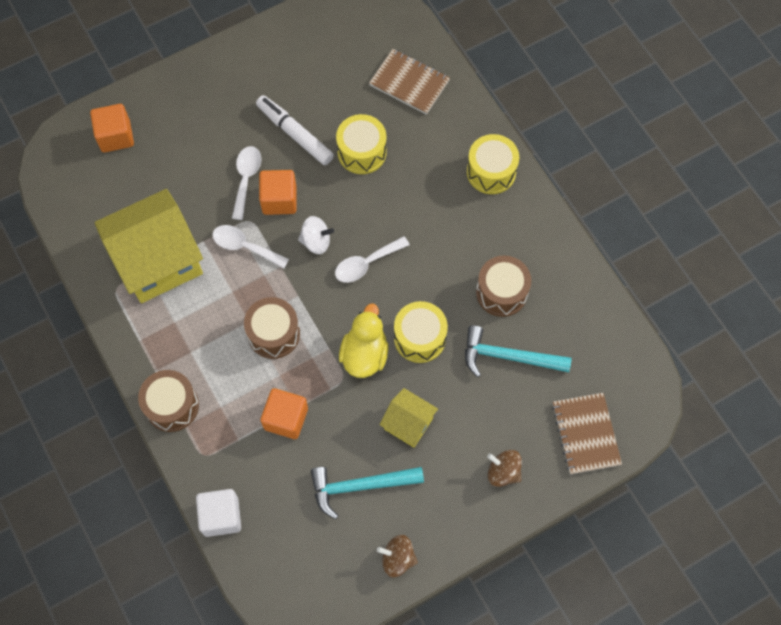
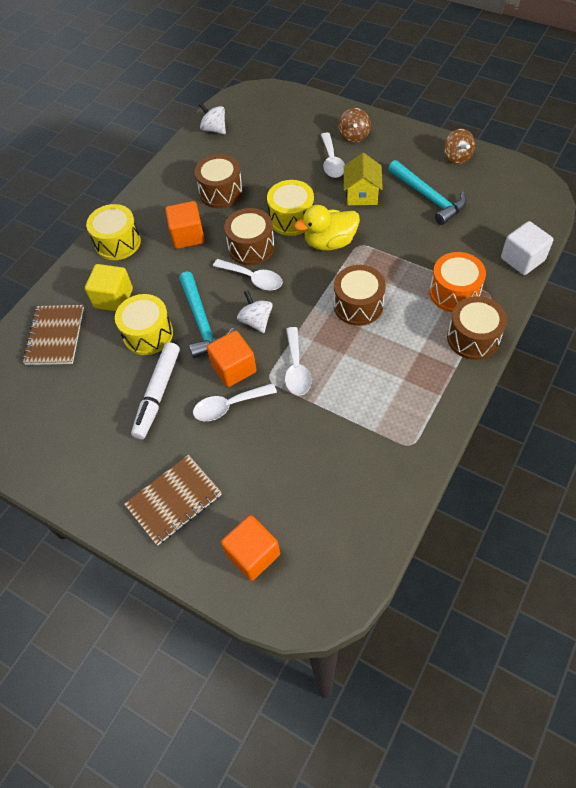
camera: 115 degrees left, 10 degrees down
yellow house [94,189,203,303] -> none
orange cube [260,388,308,439] -> orange cube moved to [165,201,205,249]
turquoise hammer [465,325,572,377] -> turquoise hammer moved to [179,272,235,358]
brown notebook [552,393,622,475] -> brown notebook moved to [124,455,222,546]
none -> yellow cube [85,264,133,311]
none -> white spinning top [199,102,226,134]
none -> brown drum [224,208,275,265]
none -> white spoon [321,133,345,178]
none -> orange drum [429,252,486,312]

